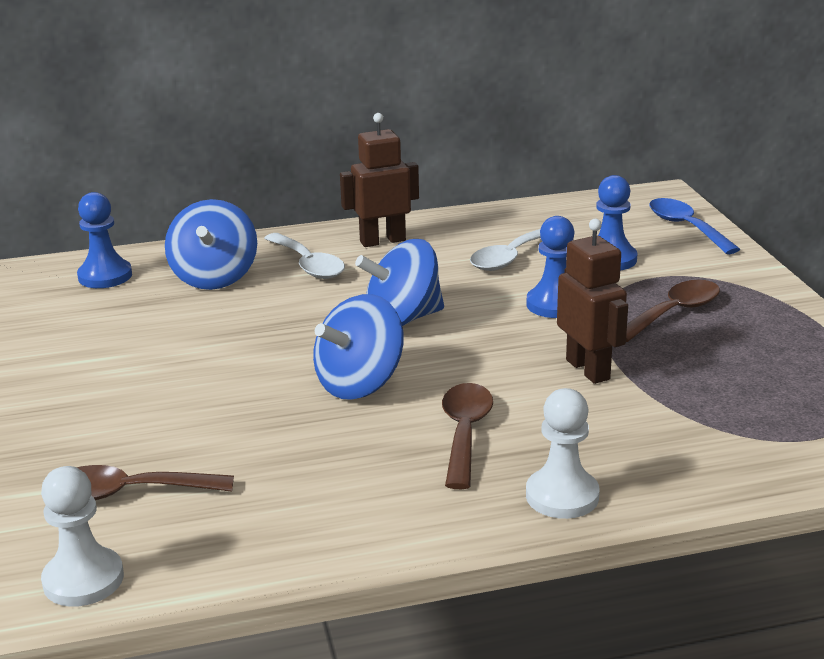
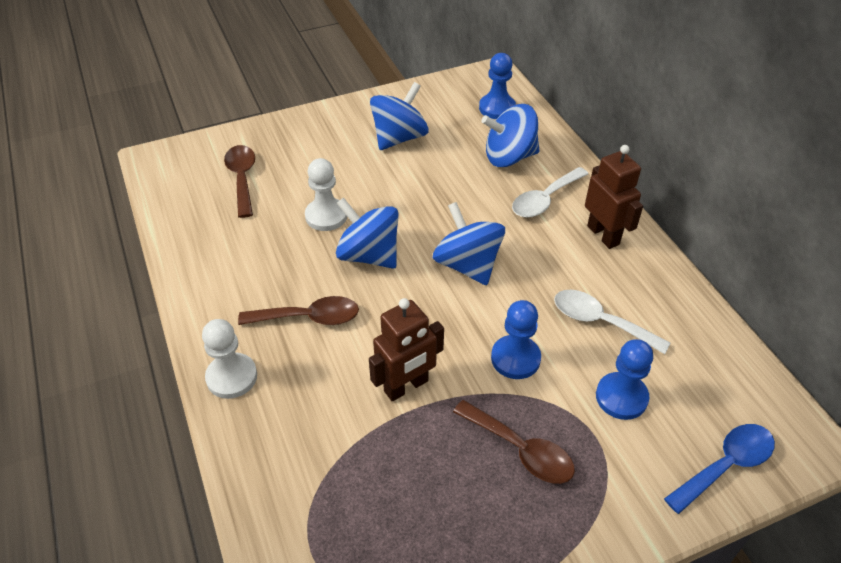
camera: 80 degrees right, 20 degrees up
white pawn [41,466,124,607] -> white pawn moved to [305,158,347,231]
none -> blue spinning top [370,82,429,150]

